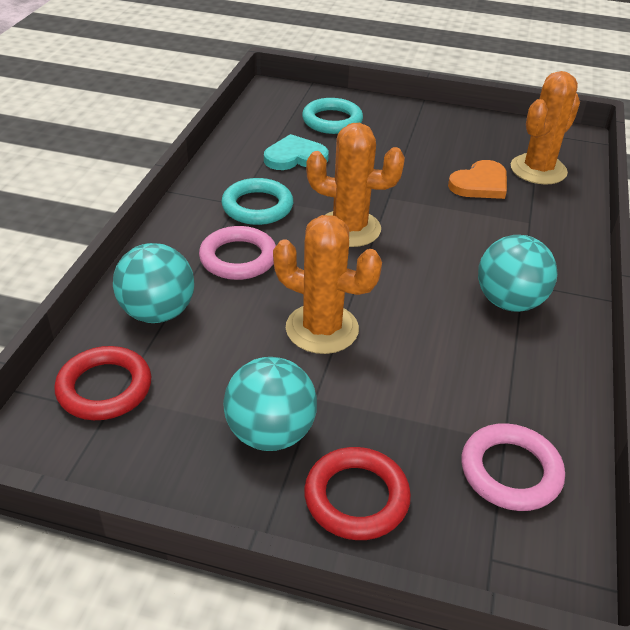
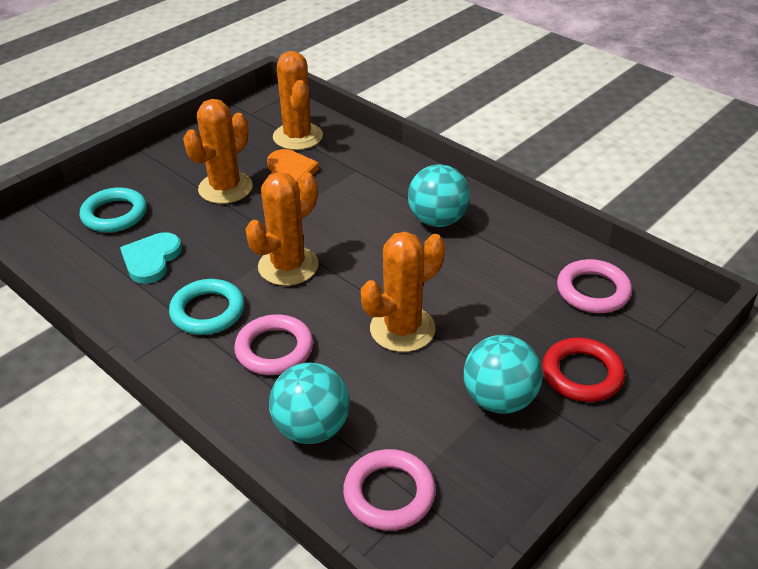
camera: 60 degrees left, 0 degrees up
red ring [54,346,152,420] -> pink ring [343,449,436,531]
none -> orange cactus [183,99,253,204]

